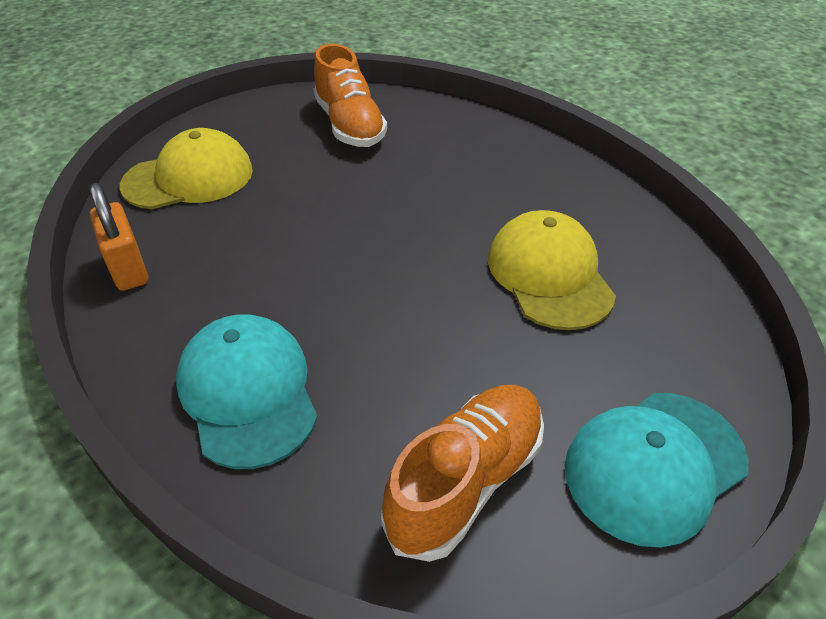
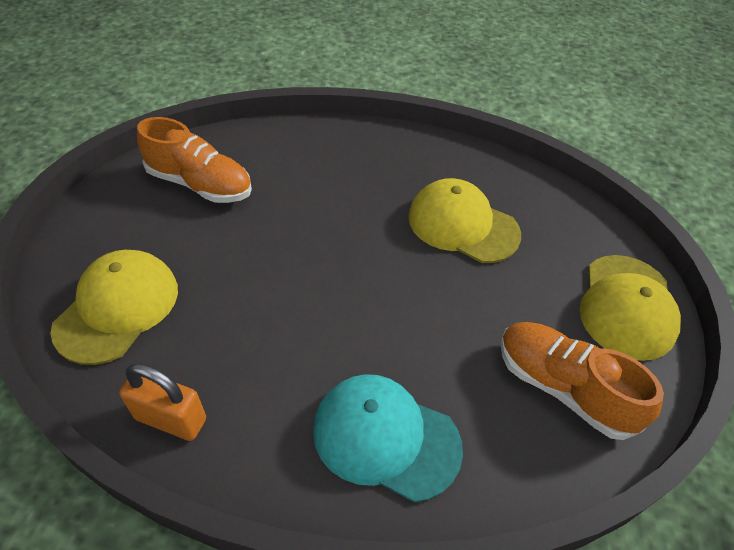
camera: 45 degrees left, 5 degrees up
orange shoe [381,385,544,562] -> orange shoe turned 45 degrees counterclockwise [500,322,664,440]
turquoise cap [565,393,749,547] -> yellow cap [580,255,681,361]

